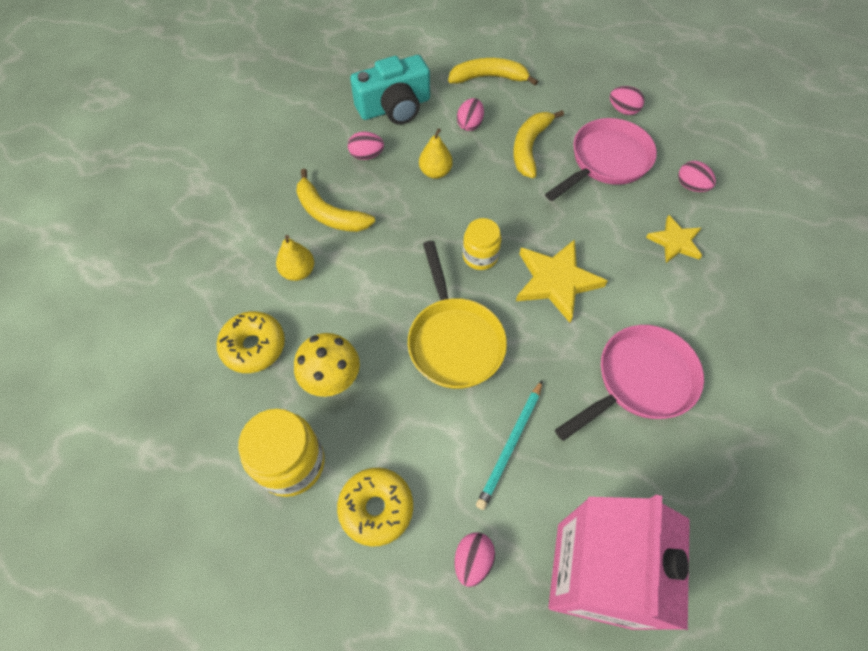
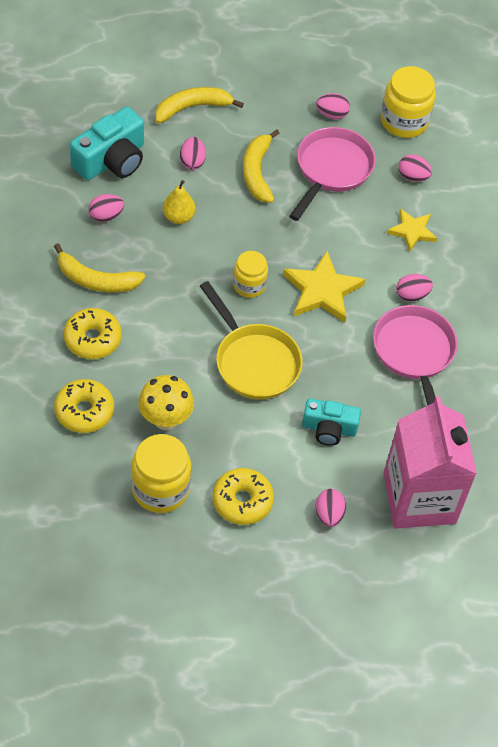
camera: 25 degrees left, 5 degrees down
yellow pear [276,235,314,281] -> yellow donut [64,308,122,359]
turquoise pencil [476,380,543,510] -> turquoise camera [302,399,361,446]
pink pan [555,325,704,441] -> pink pan turned 45 degrees counterclockwise [373,305,458,406]
none -> yellow jar [381,66,436,138]
none -> pink egg [396,274,433,302]

